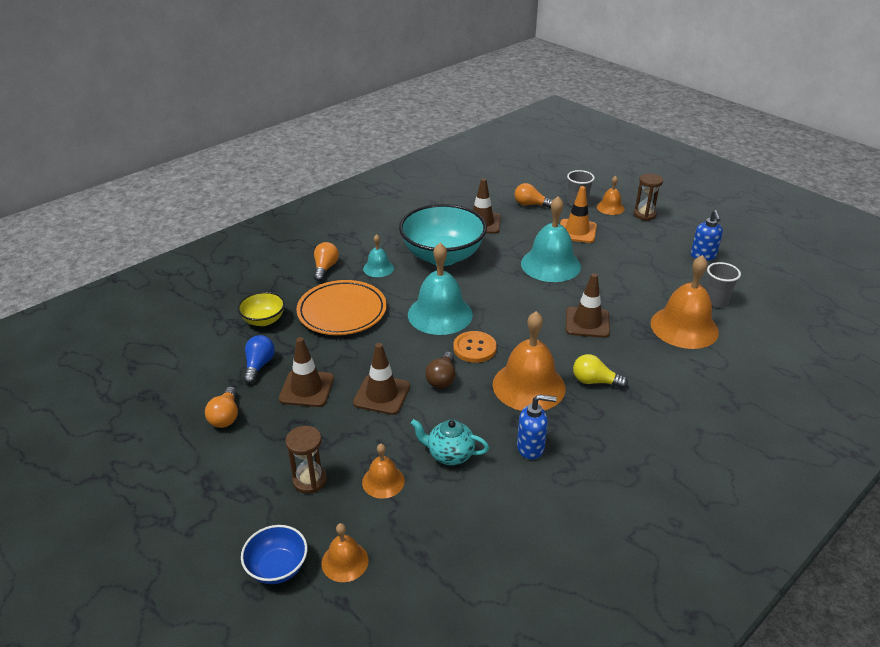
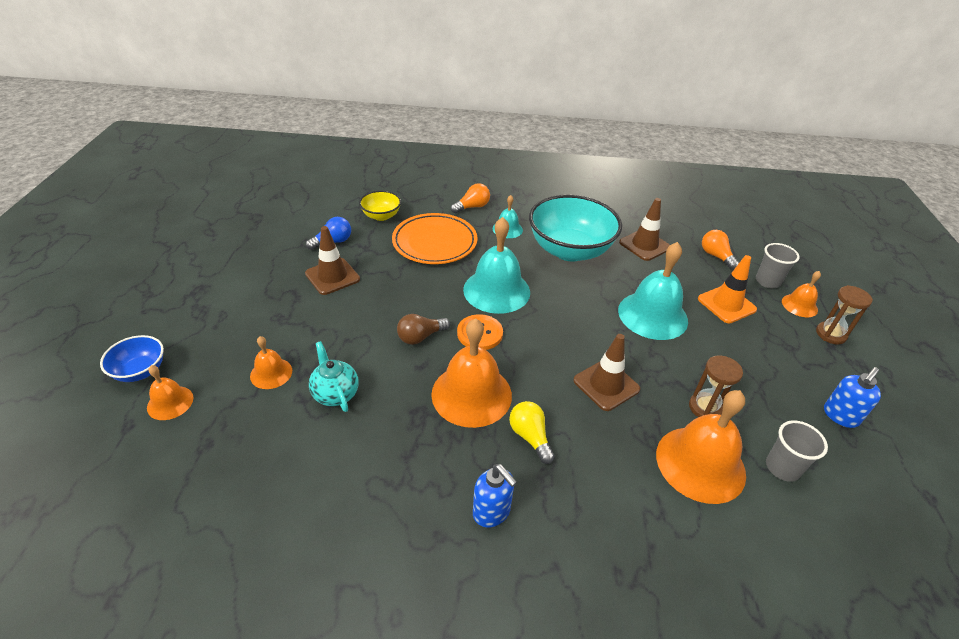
camera: 45 degrees right, 5 degrees up
orange light bulb [205,387,238,428] -> none
brown hourglass [285,426,327,494] -> brown hourglass moved to [689,356,743,417]
brown traffic cone [353,343,410,415] -> none
blue soap dispenser [517,394,557,459] -> blue soap dispenser moved to [473,464,517,528]

